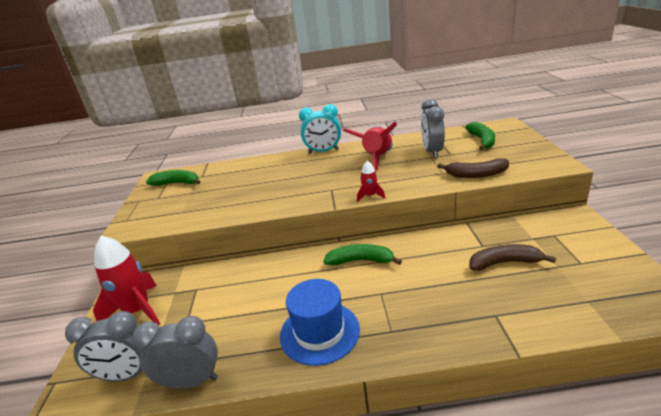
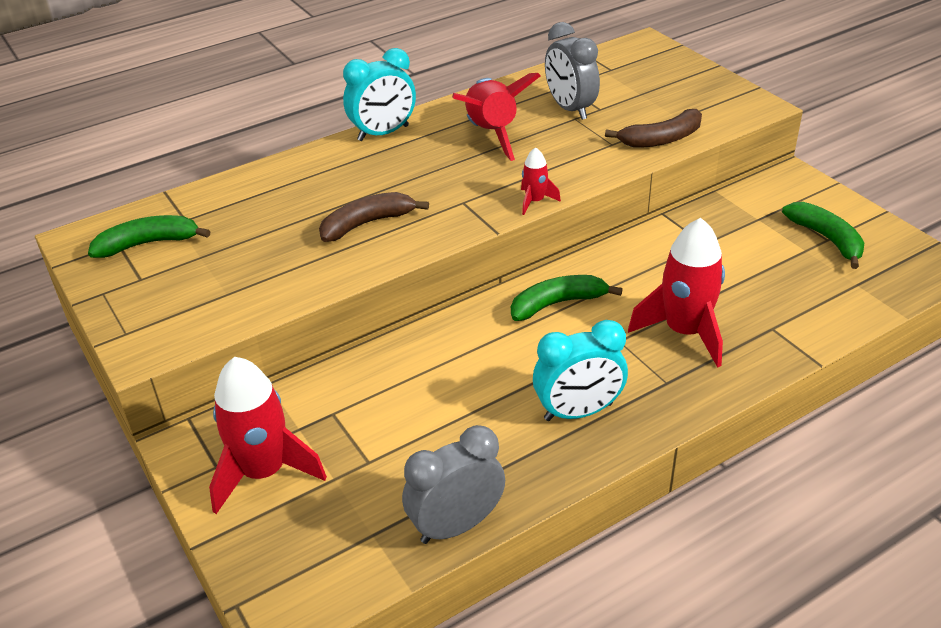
camera: 30 degrees left, 10 degrees up
grey clock [65,311,142,381] -> none
blue hat [280,279,360,366] -> turquoise clock [533,320,628,421]
green banana [465,122,495,150] -> green banana moved to [782,202,864,269]
brown banana [469,244,556,271] -> brown banana moved to [319,192,429,242]
none -> red rocket [628,218,725,368]

